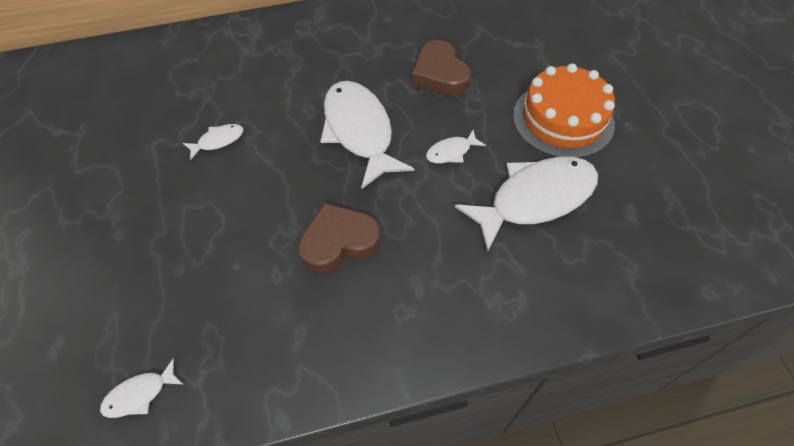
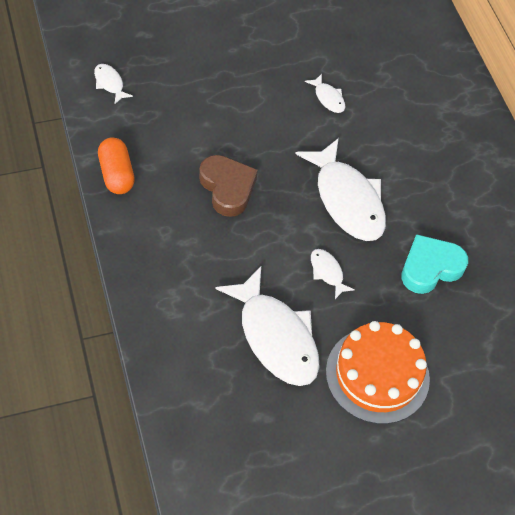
camera: 80 degrees right, 0 degrees up
white fish [320,81,414,189] -> white fish turned 90 degrees clockwise [296,138,386,241]
brown heart [412,40,471,96] -> turquoise heart [401,234,468,294]
none -> orange capsule [98,137,135,194]

